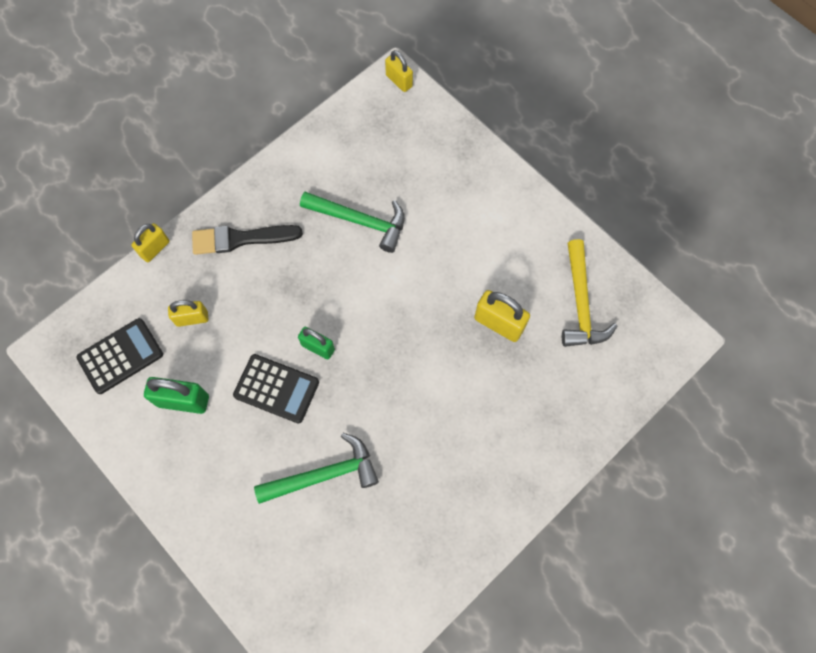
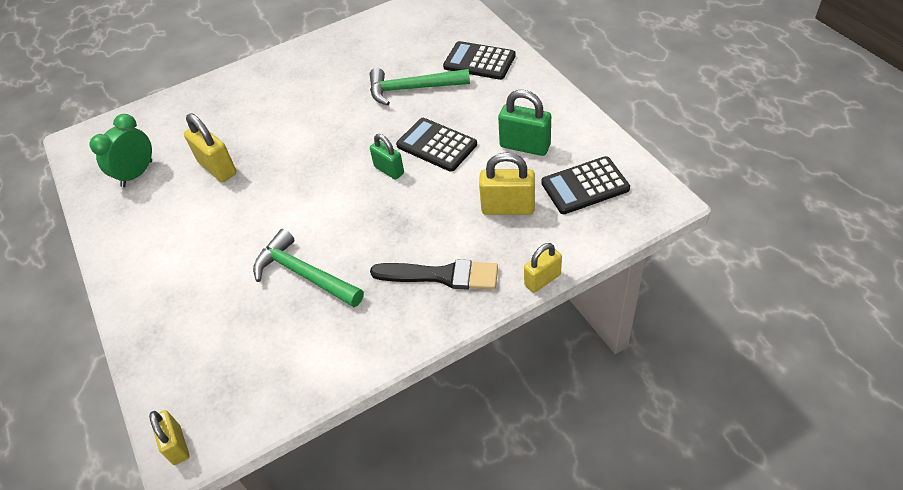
camera: 160 degrees left, 20 degrees down
yellow padlock [168,300,208,327] -> yellow padlock [479,152,535,215], size x1.50
yellow hammer [562,239,617,347] -> green clock [89,114,152,187]
none -> black calculator [443,41,516,80]

